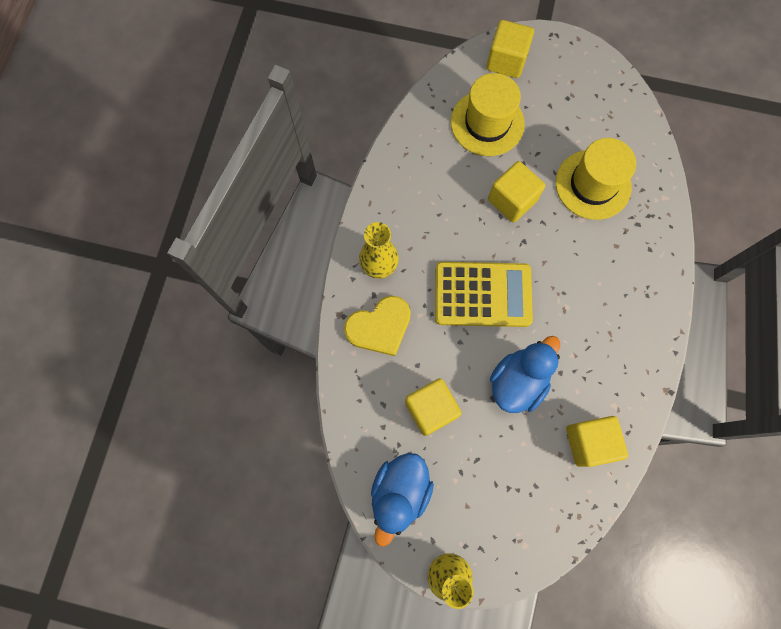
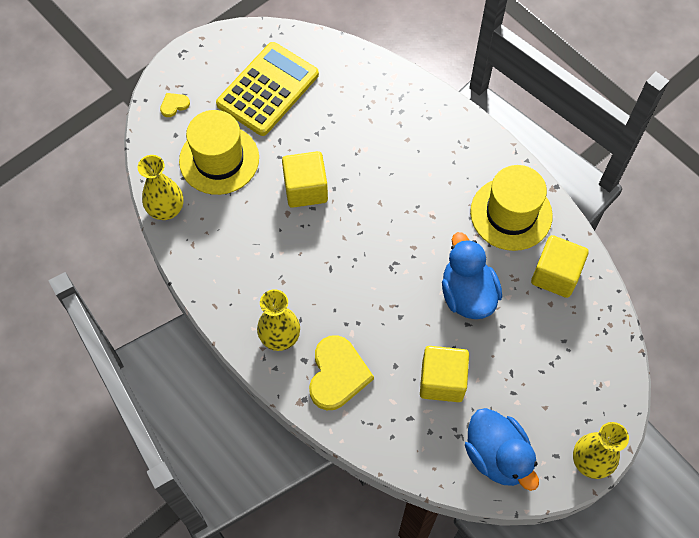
camera: 55 degrees left, 10 degrees down
yellow calculator [435,262,533,327] -> yellow calculator moved to [216,42,319,136]
yellow cube [486,20,534,78] -> yellow heart [160,93,190,117]
yellow hat [556,138,636,220] -> yellow hat moved to [470,165,553,251]
none -> yellow vase [138,155,183,220]

